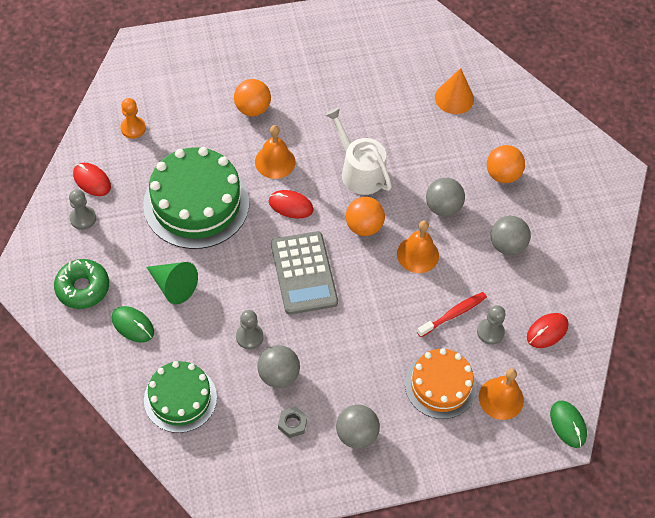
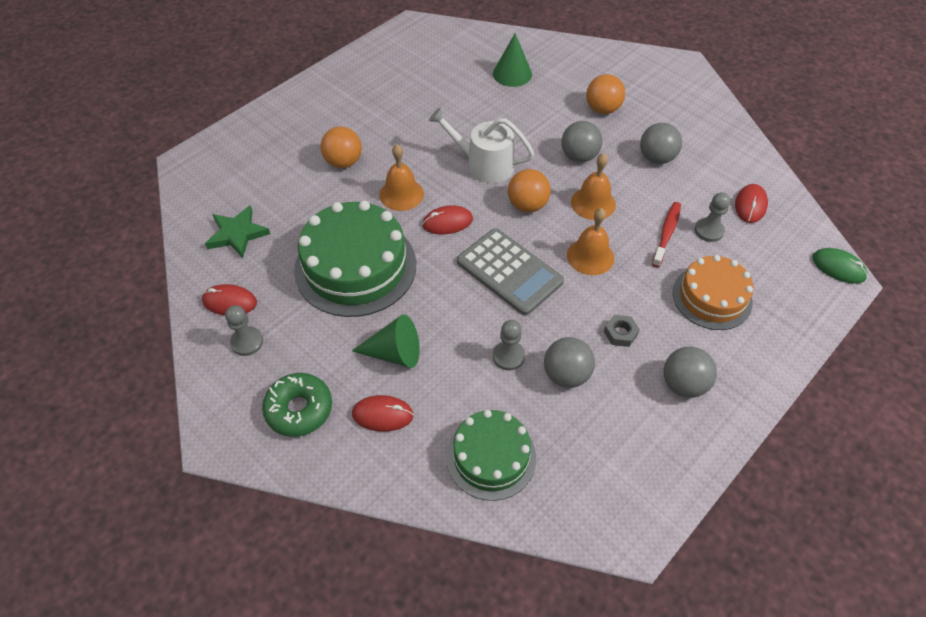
camera: 30 degrees left, 5 degrees down
green mouse [112,306,154,342] -> red mouse [352,395,414,432]
orange pawn [120,98,146,139] -> green star [205,205,270,258]
grey nut [278,407,307,438] -> grey nut moved to [604,315,640,347]
orange cone [435,68,474,114] -> green cone [493,33,532,87]
orange bell [479,368,524,420] -> orange bell moved to [567,208,614,275]

